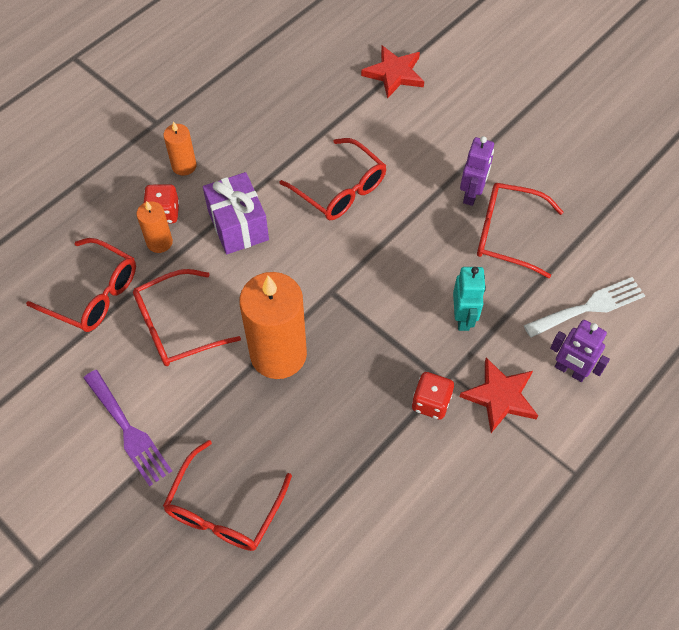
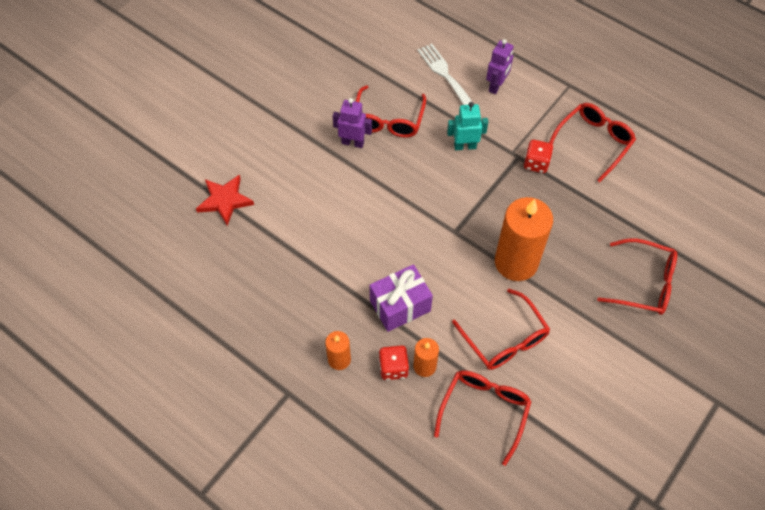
camera: 95 degrees left, 0 degrees up
purple fork [84,370,172,486] -> none
red glasses [280,138,386,220] -> red glasses moved to [549,103,636,182]
red star [459,358,538,433] -> none

